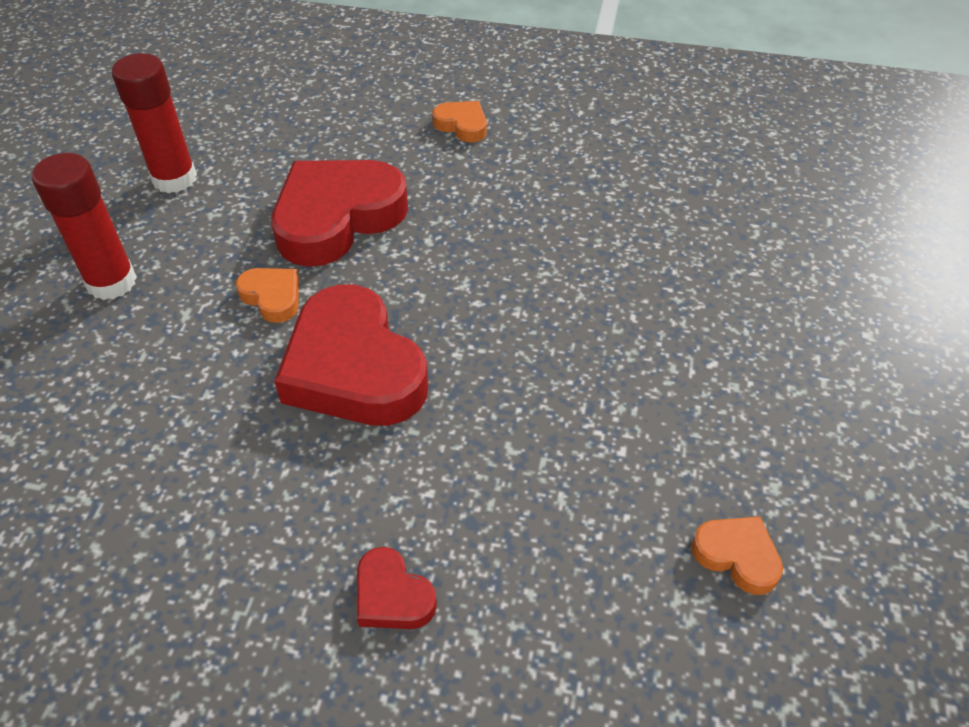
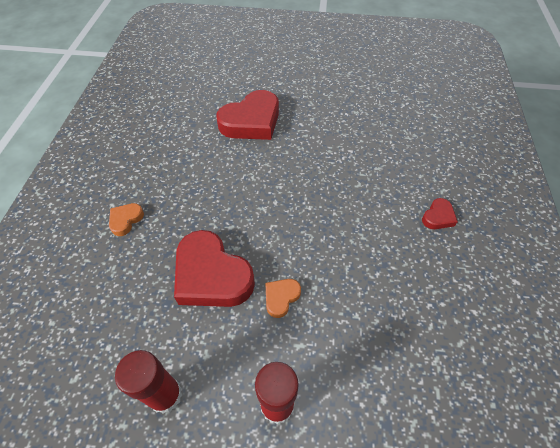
camera: 95 degrees left, 5 degrees up
red heart [274,285,428,426] -> red heart moved to [216,90,279,140]
orange heart [692,516,783,595] -> none

